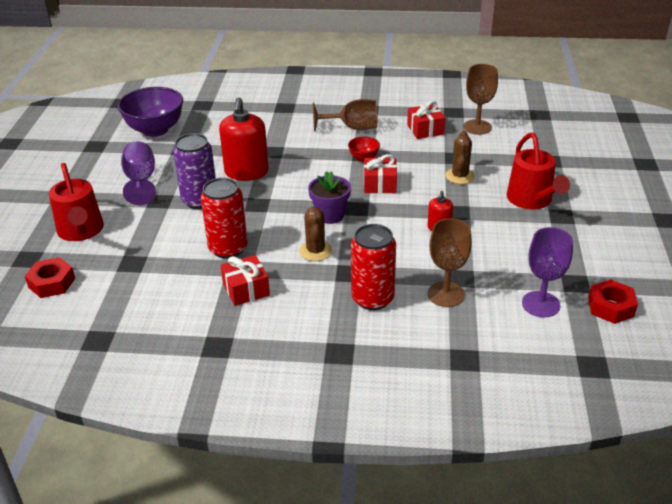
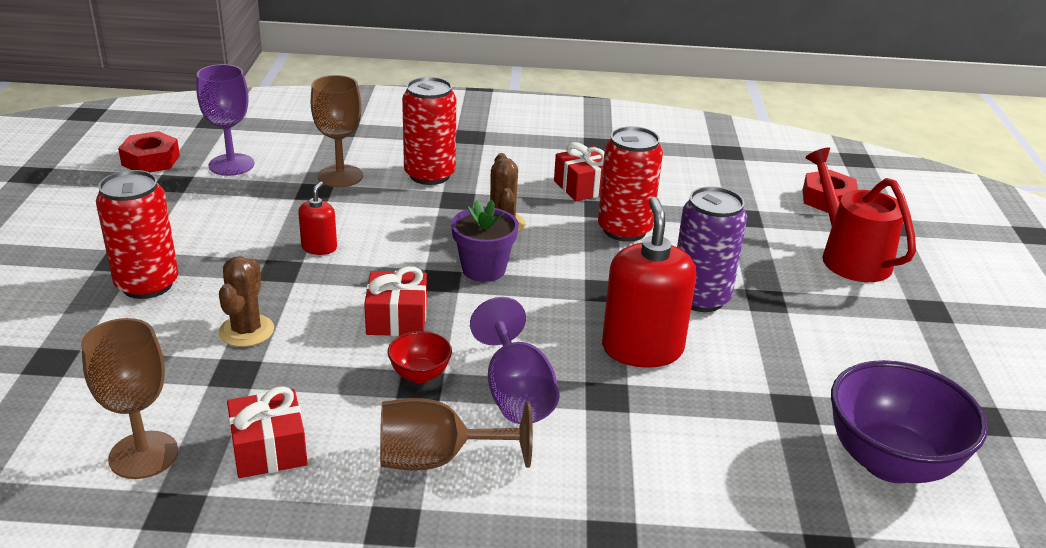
camera: 175 degrees right, 5 degrees down
purple goblet [121,141,156,205] -> purple goblet moved to [470,297,560,424]
red watering can [507,133,570,210] -> red can [96,170,178,299]

